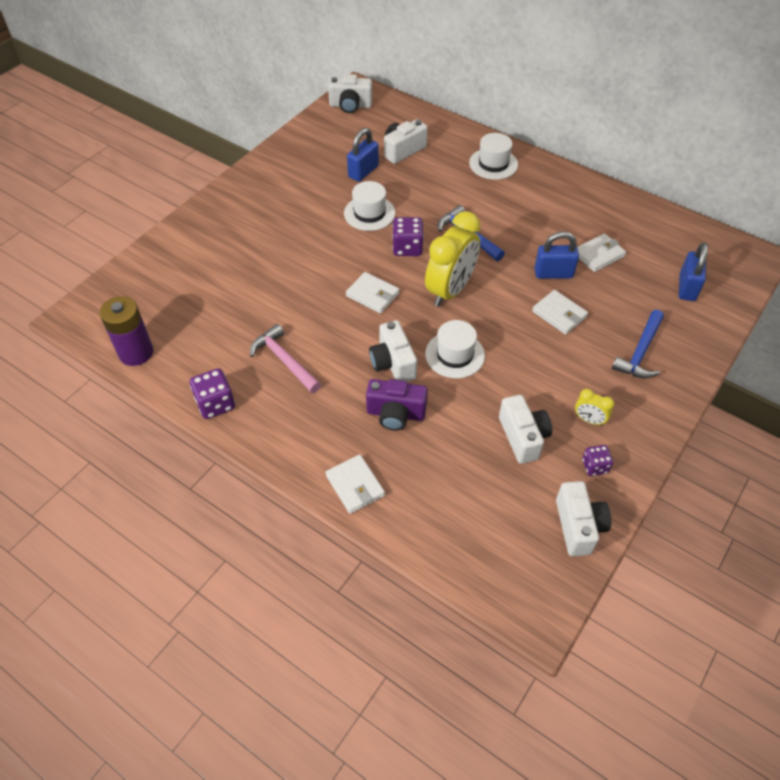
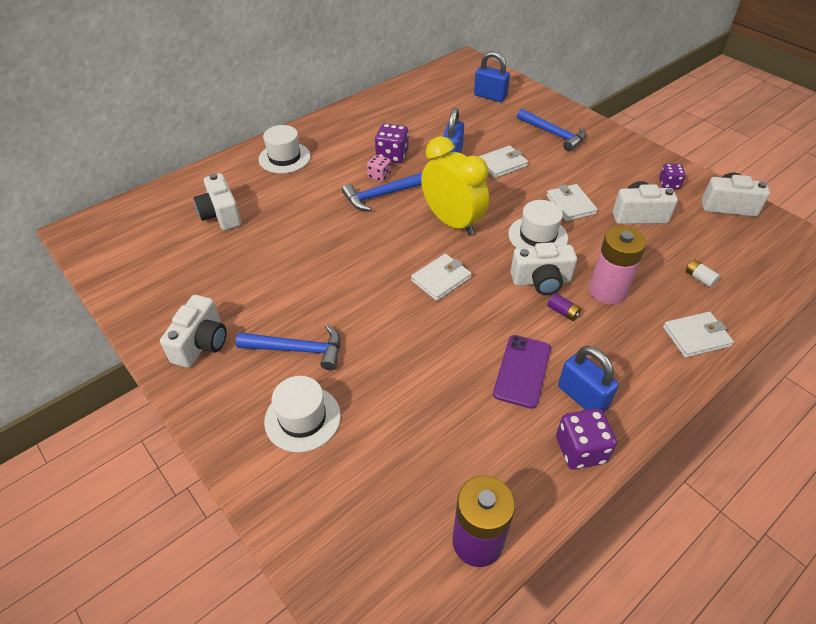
camera: 75 degrees left, 5 degrees down
pink hammer [250,324,321,393] -> purple phone [493,335,551,409]
white camera [328,74,372,113] -> white camera moved to [160,295,227,368]
white hat [344,181,395,231] -> white hat moved to [264,376,341,452]
blue padlock [347,128,379,182] -> blue padlock moved to [558,346,619,412]
purple camera [366,379,428,431] -> pink battery [589,226,647,305]
purple dice [392,217,424,256] -> purple dice moved to [375,123,409,163]
yellow clock [575,389,614,426] -> none
white wallet [577,233,626,272] -> white wallet moved to [546,184,598,221]
none -> blue hammer [236,325,340,370]
none -> pink dice [367,155,391,182]
none -> purple battery [547,293,581,321]
none -> white battery [686,260,720,288]

